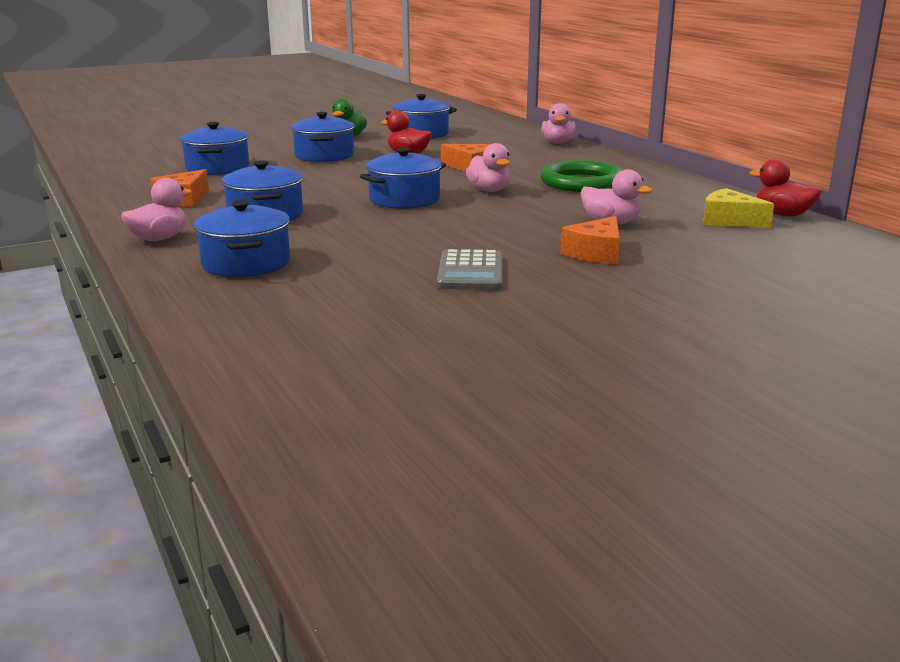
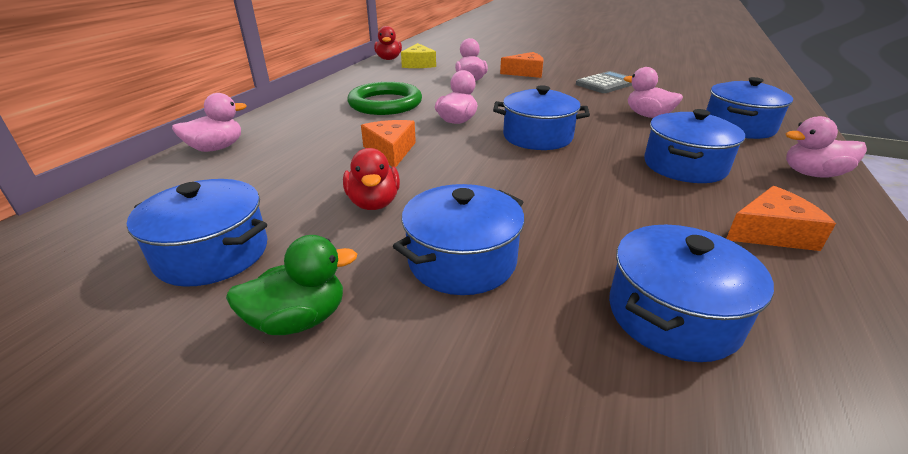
camera: 130 degrees left, 10 degrees up
none -> pink duck [624,67,683,118]

